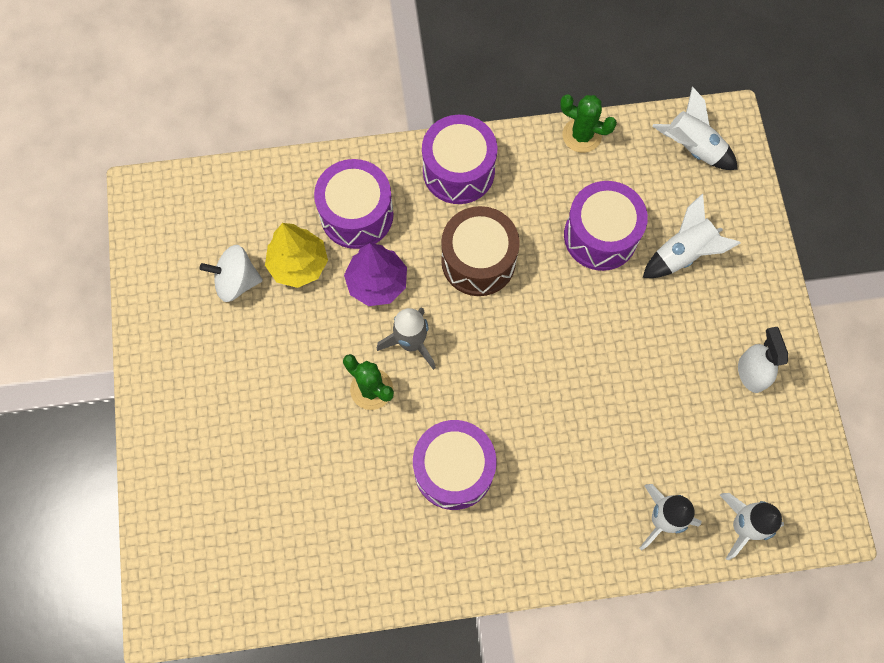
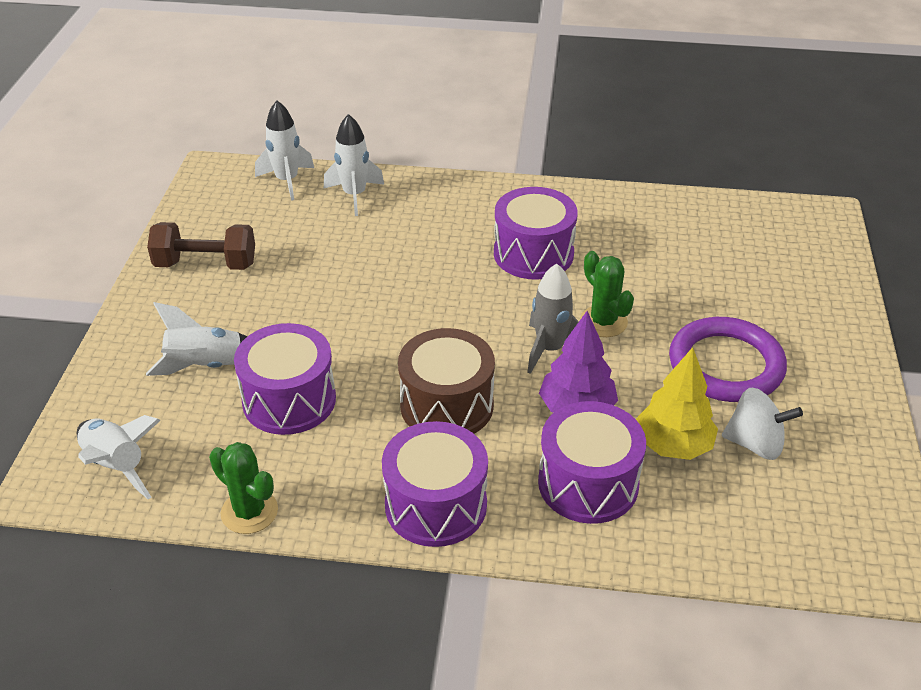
camera: 165 degrees left, 30 degrees down
white spray bottle [738,327,788,393] -> brown dumbbell [147,222,255,270]
none -> purple ring [669,317,787,402]

